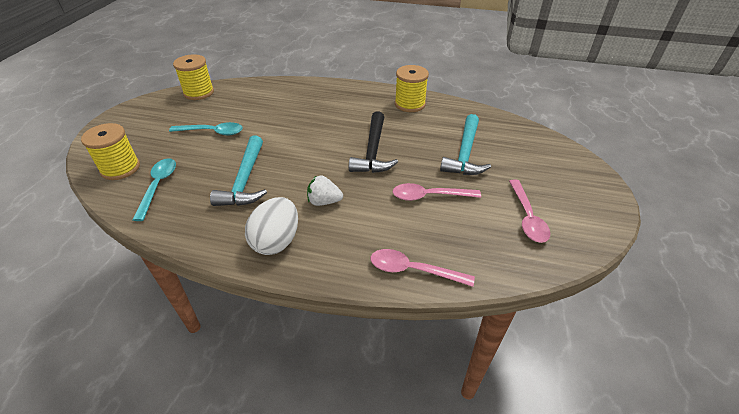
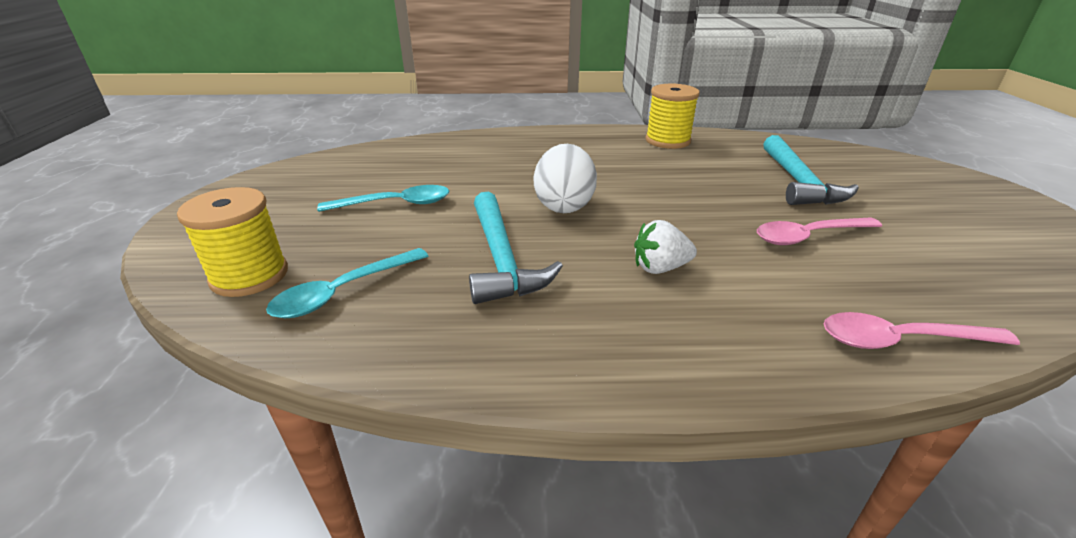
camera: 15 degrees left, 10 degrees down
turquoise spoon [133,158,176,221] -> turquoise spoon turned 120 degrees counterclockwise [266,248,428,318]
yellow spool [173,54,214,100] -> none
white egg [245,197,298,255] -> white egg moved to [534,144,597,213]
black hammer [349,111,398,173] -> none
pink spoon [509,179,550,243] -> none

